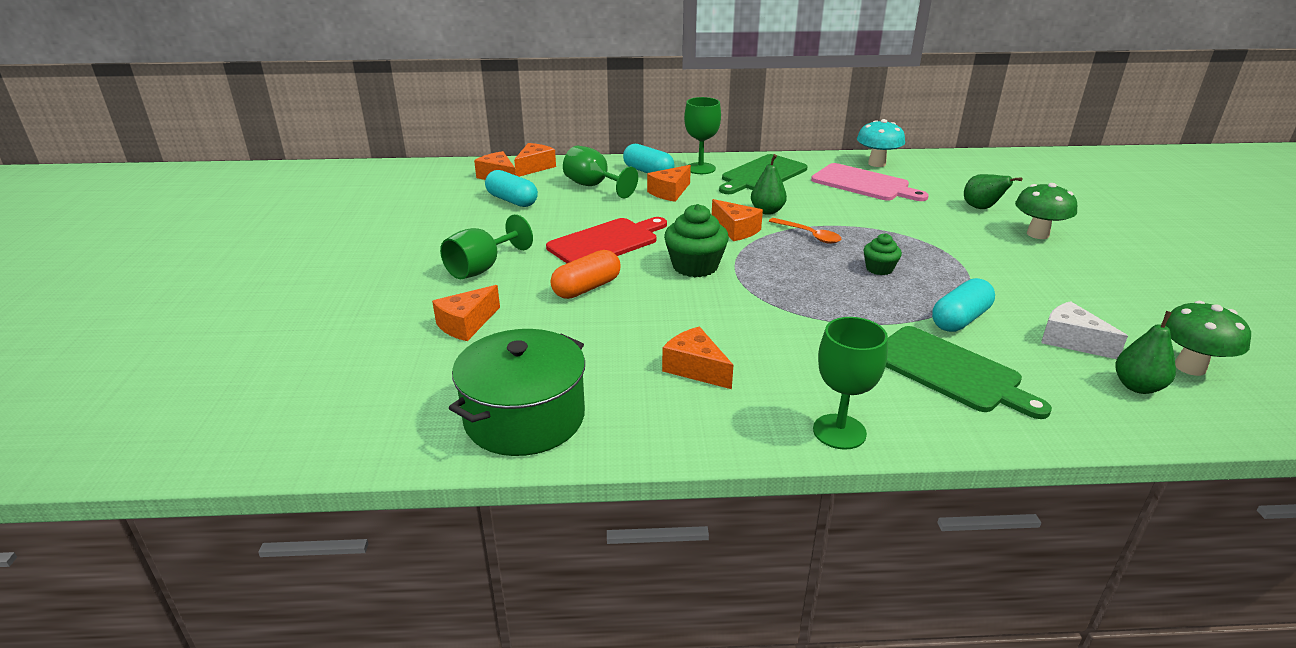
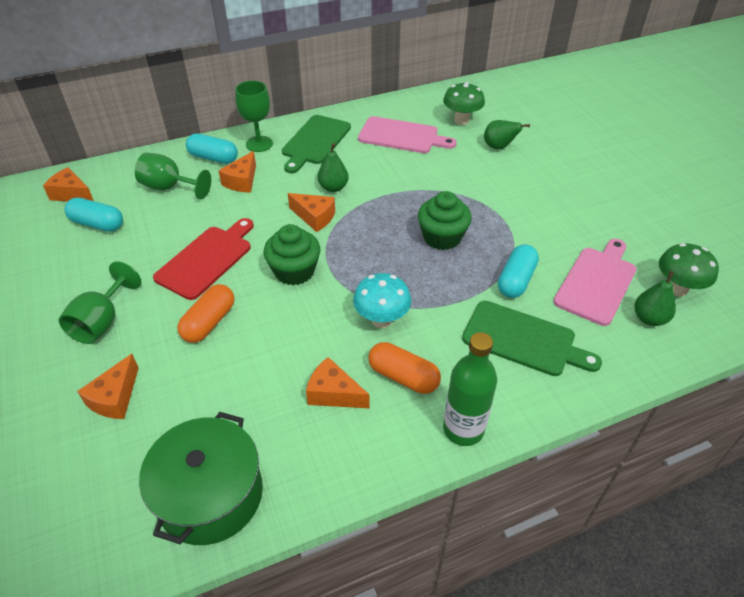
camera: 20 degrees left, 15 degrees up
orange cheese [514,143,556,177] -> none
orange spoon [769,218,841,244] -> none
green goblet [813,317,888,450] -> green bottle [443,332,497,446]
turquoise mushroom [857,119,905,167] -> turquoise mushroom moved to [353,273,411,328]
green cupcake [864,233,902,275] -> green cupcake [418,191,472,250], size x1.73
green mushroom [1015,183,1077,239] -> green mushroom moved to [443,82,485,125]
white cheese [1041,301,1128,359] -> pink cutting board [553,239,637,326]
none -> orange capsule [368,342,441,394]

